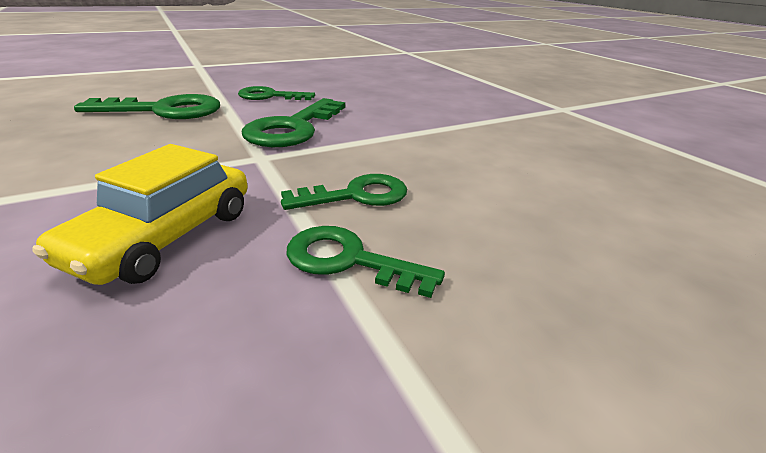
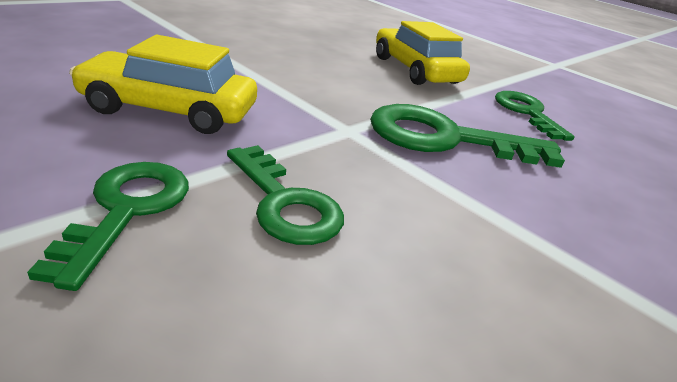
camera: 70 degrees right, 0 degrees up
green key [74,94,220,119] -> yellow car [376,21,470,85]

